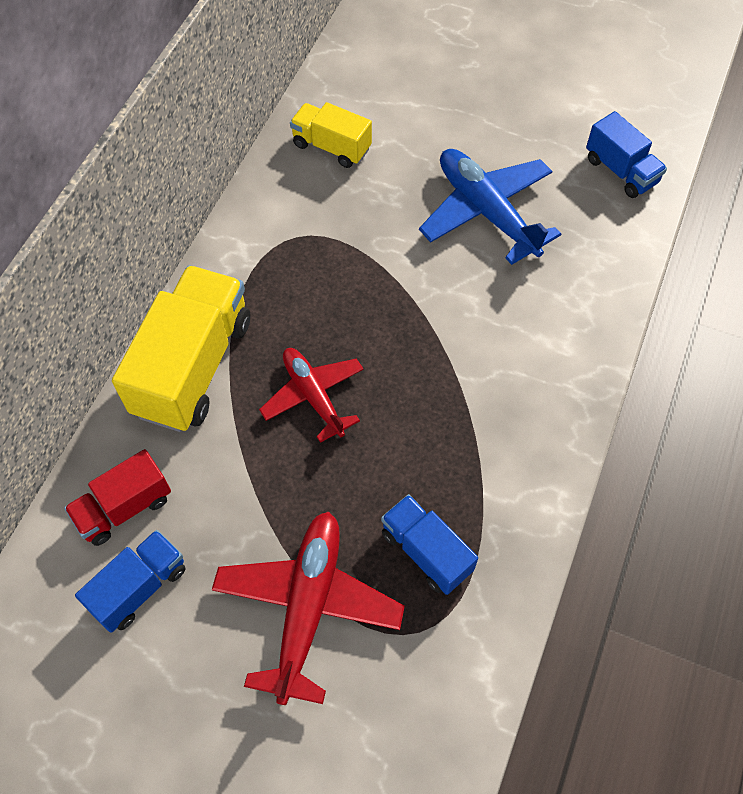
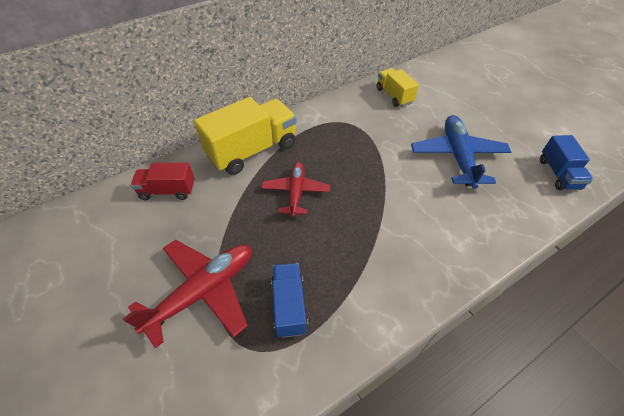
camera: 35 degrees right, 10 degrees down
blue truck [75,530,185,633] -> none

